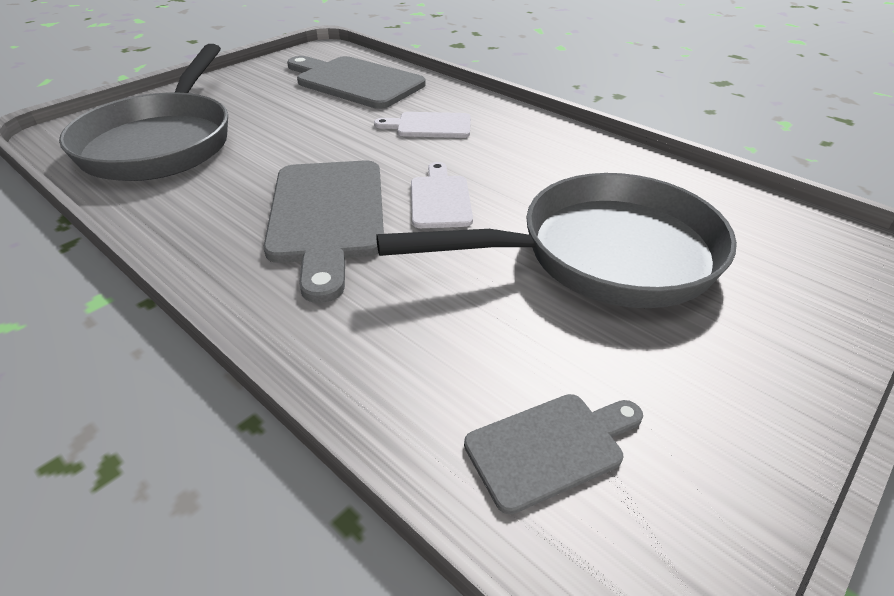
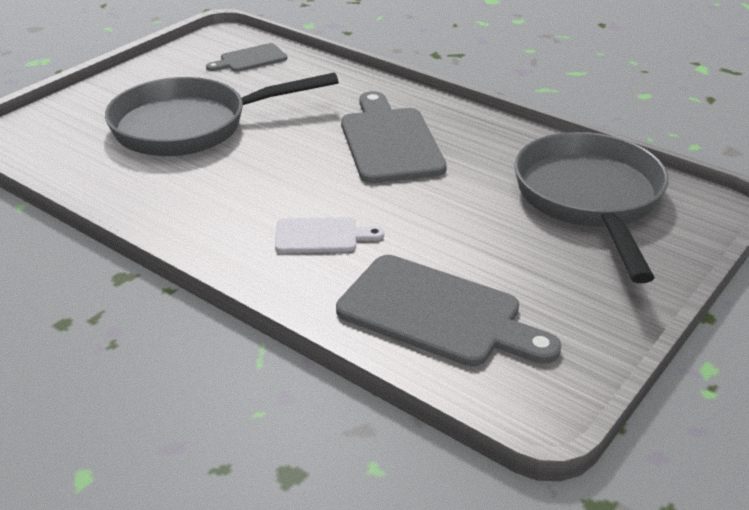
camera: 175 degrees right, 5 degrees down
white cutting board [411,162,473,228] -> none

